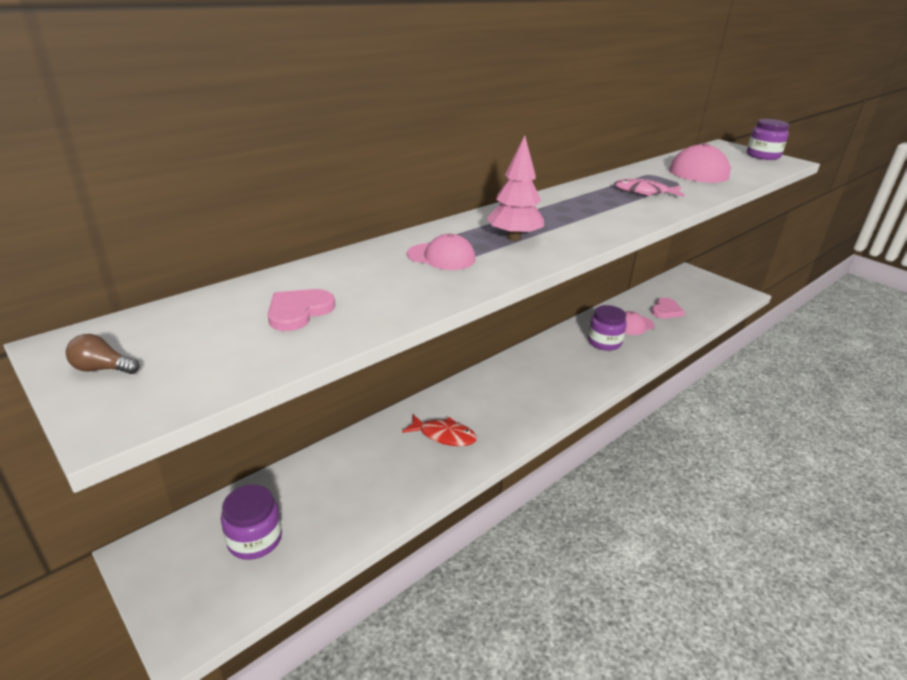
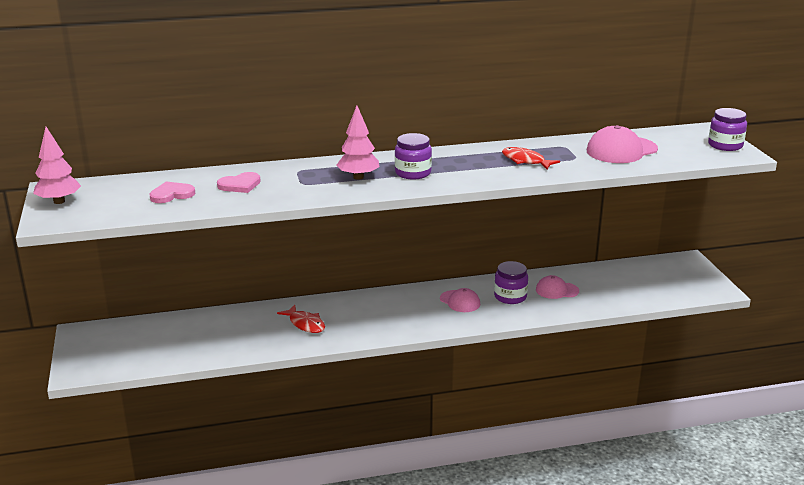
camera: 30 degrees right, 5 degrees down
brown light bulb [66,334,140,374] -> pink tree [33,127,81,204]
purple jar [221,485,282,560] -> purple jar moved to [395,133,432,179]
pink cap [407,234,475,270] -> pink cap moved to [440,288,480,312]
pink fish [614,179,685,197] -> red fish [502,147,560,170]
pink heart [651,298,685,318] -> pink heart moved to [217,172,261,193]

